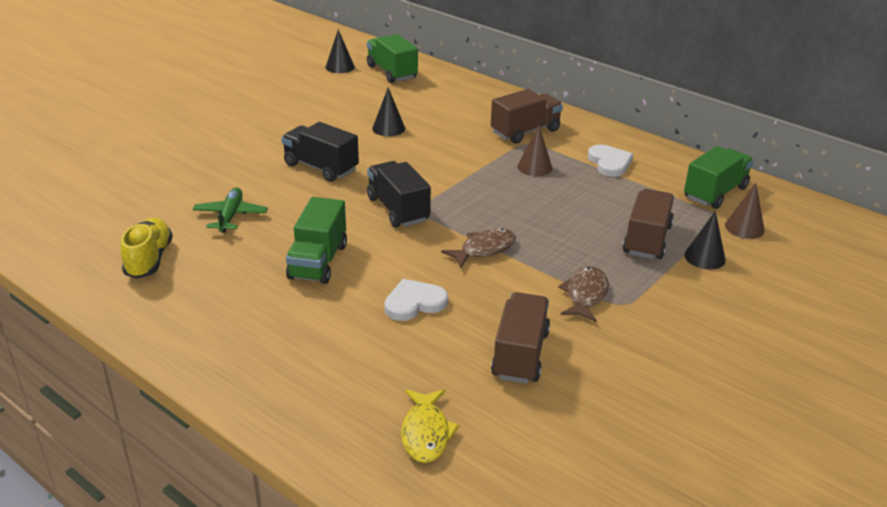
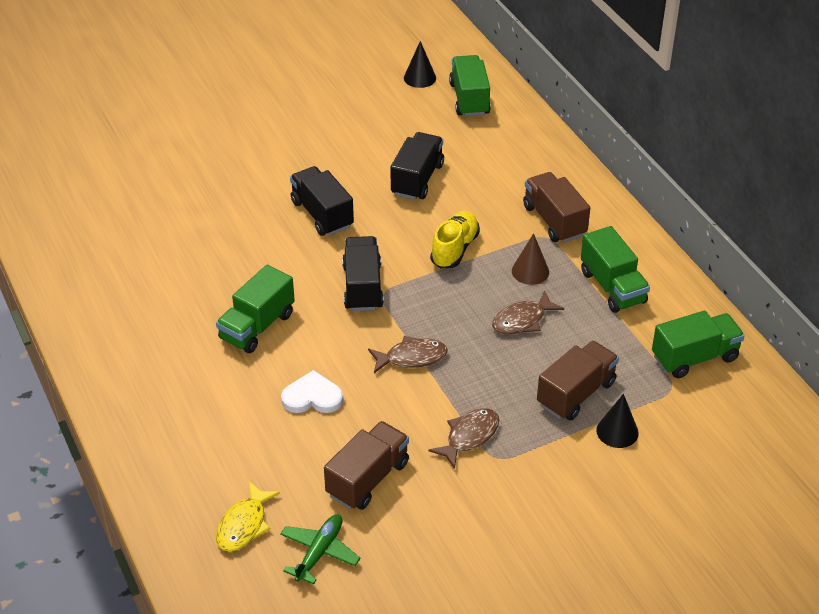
camera: 25 degrees right, 10 degrees up
yellow shoe [121,218,173,279] -> yellow shoe moved to [430,211,480,268]
green plane [193,188,268,233] -> green plane moved to [280,514,361,585]
black cone [372,87,405,136] -> black truck [390,132,444,200]
brown truck [491,89,563,144] -> brown truck turned 105 degrees counterclockwise [523,172,590,243]
white heart [587,144,633,177] -> green truck [581,226,650,313]
brown cone [725,183,765,239] -> none
none -> brown fish [492,291,564,334]

